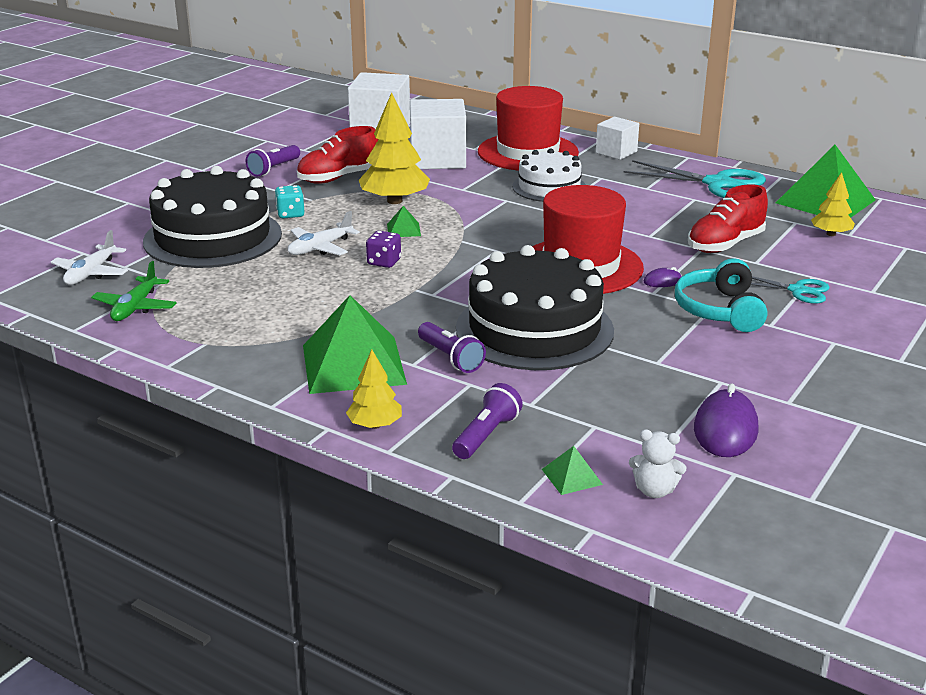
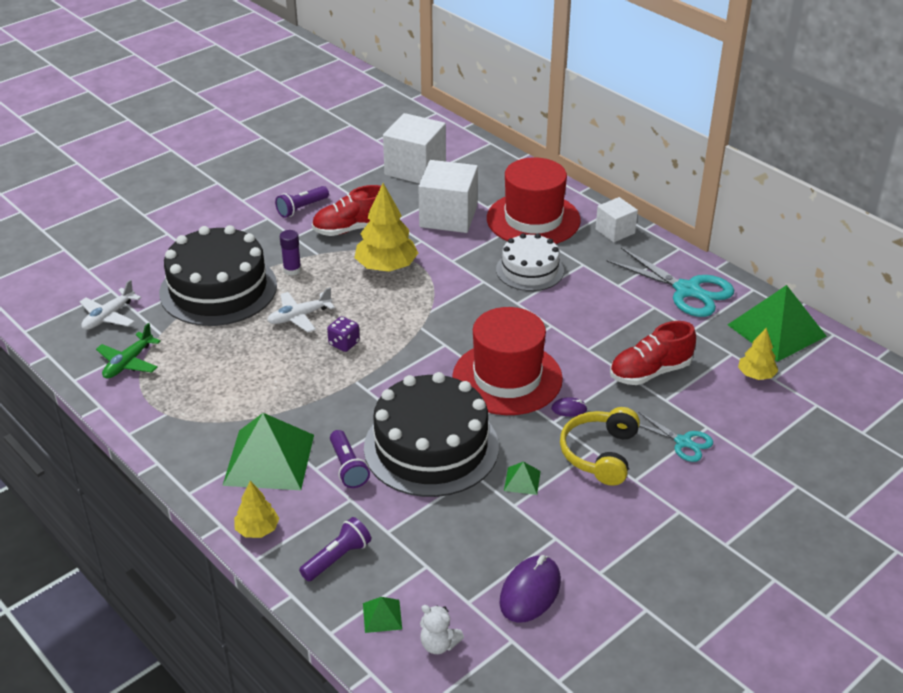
camera: 15 degrees right, 10 degrees up
turquoise dice [275,185,304,218] -> purple glue stick [280,230,301,276]
green pyramid [387,206,421,237] -> green pyramid moved to [504,462,541,495]
turquoise headphones [675,258,767,332] -> yellow headphones [560,407,640,486]

